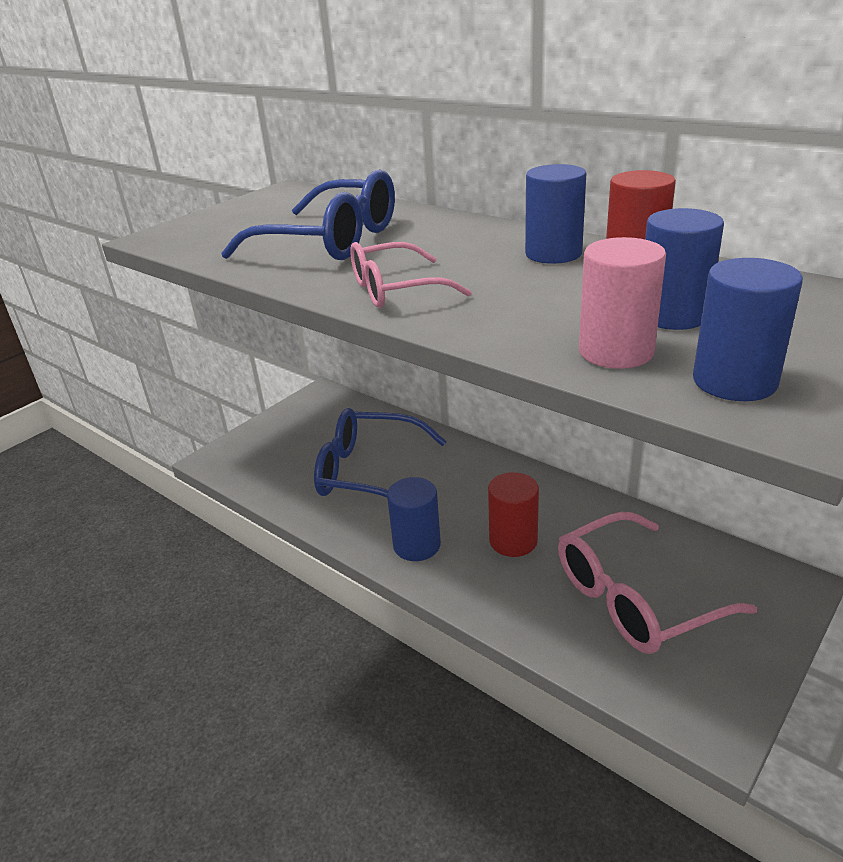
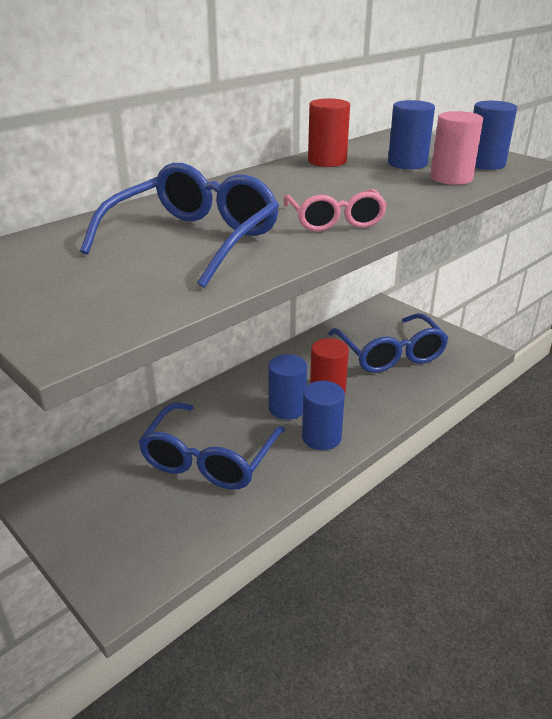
camera: 85 degrees left, 0 degrees up
blue cylinder [525,164,586,264] -> blue cylinder moved to [268,354,307,420]
pink glasses [558,512,757,654] -> blue glasses [328,313,449,373]

